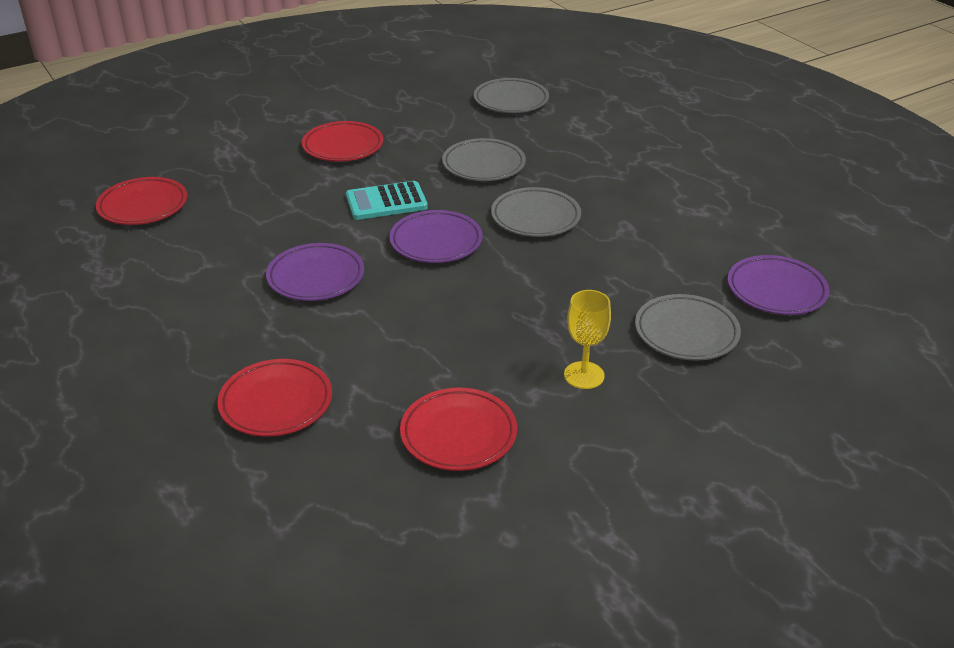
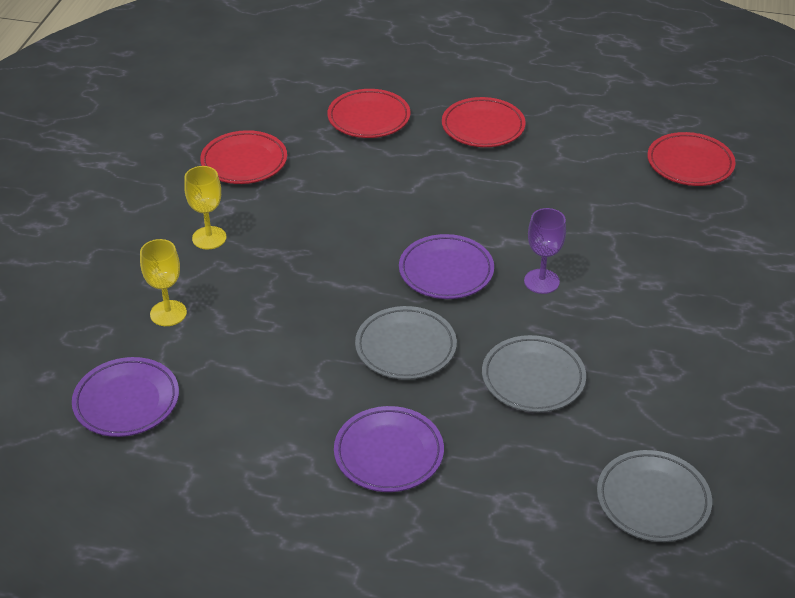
camera: 135 degrees right, 5 degrees up
purple plate [266,243,364,301] -> purple plate moved to [334,406,444,492]
red plate [302,121,383,162] -> red plate moved to [442,97,526,147]
turquoise calculator [346,181,428,220] -> purple goblet [524,208,566,294]
grey plate [635,294,741,361] -> yellow goblet [140,239,187,326]

